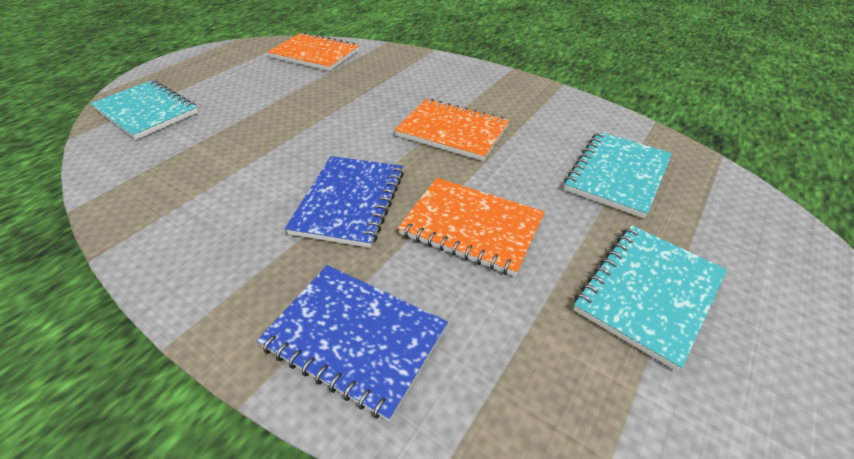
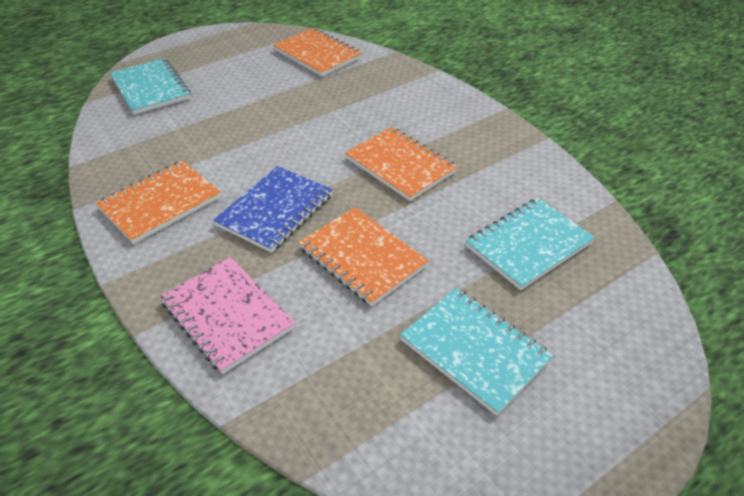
camera: 20 degrees right, 0 degrees up
blue notebook [257,265,448,421] -> pink notebook [159,257,295,374]
turquoise notebook [573,225,727,371] -> turquoise notebook turned 75 degrees clockwise [400,288,553,416]
none -> orange notebook [96,161,221,244]

